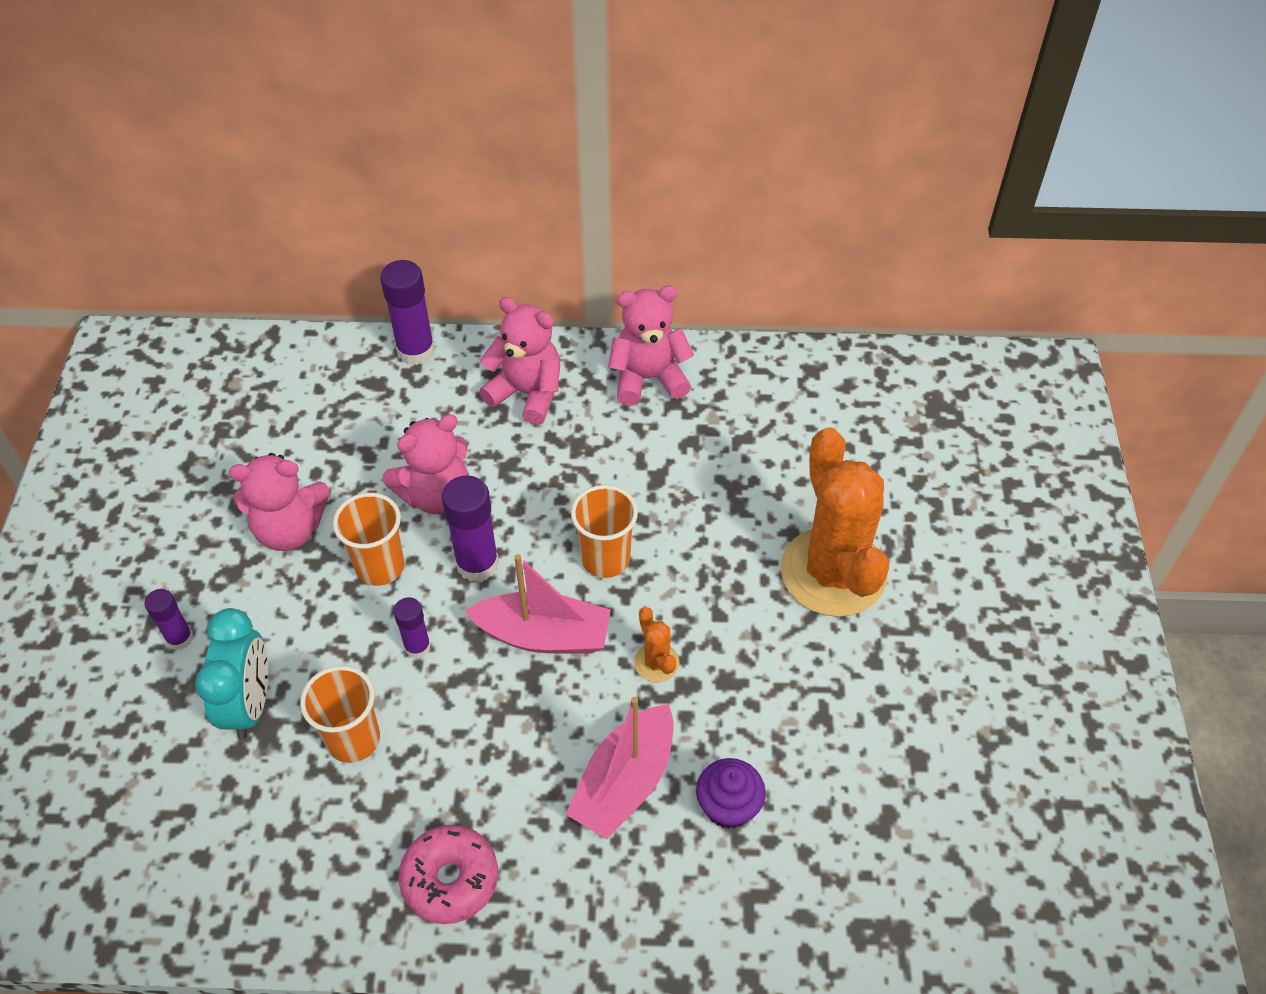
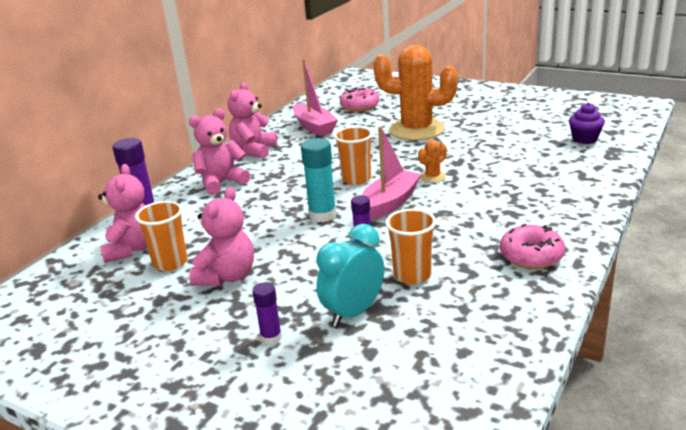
camera: 60 degrees left, 25 degrees down
turquoise clock [195,608,268,739] -> turquoise clock turned 75 degrees counterclockwise [316,224,384,327]
orange cup [333,493,405,586] -> orange cup moved to [135,201,188,271]
pink teddy bear [382,414,469,514] -> pink teddy bear moved to [98,164,147,263]
purple glue stick [442,475,499,582] -> turquoise glue stick [301,138,337,222]
pink boat [566,697,674,839] -> pink boat moved to [293,59,338,136]
orange cactus [634,607,679,682] -> orange cactus turned 45 degrees counterclockwise [418,139,447,183]
purple cupcake [696,758,766,829] -> purple cupcake moved to [569,102,605,144]
none -> pink donut [340,87,380,112]

